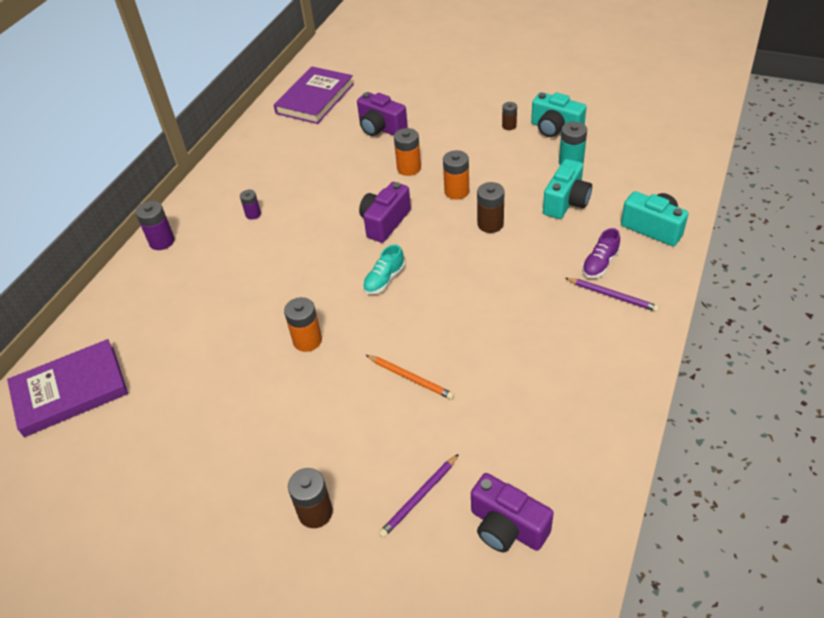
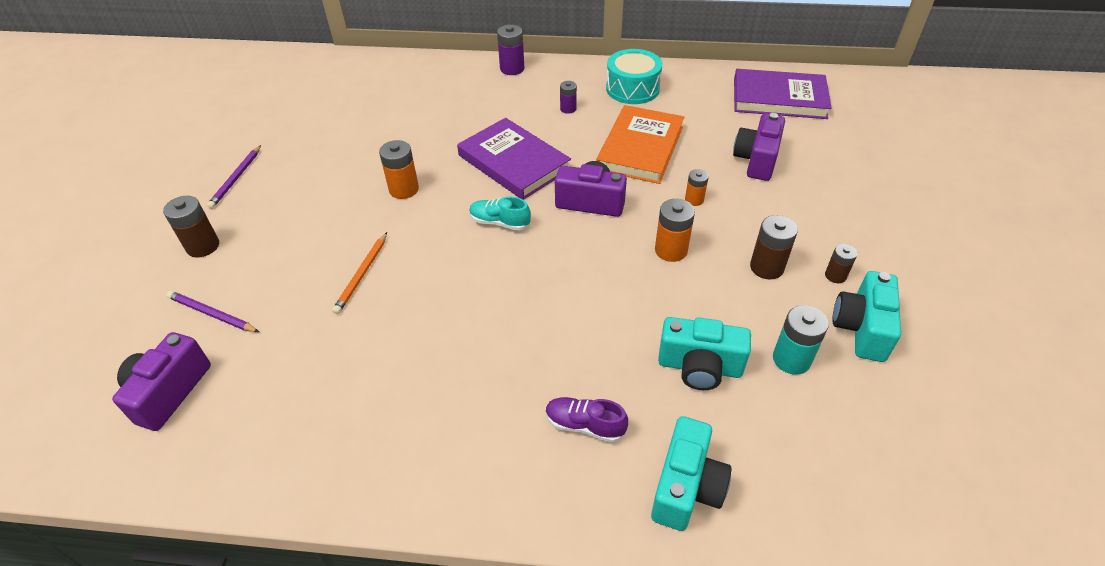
camera: 70 degrees right, 0 degrees up
purple book [7,339,128,437] -> purple book moved to [457,118,571,200]
orange battery [394,128,421,176] -> orange battery [685,169,709,206], size x0.62
brown battery [477,182,504,233] -> brown battery moved to [750,215,798,279]
purple pencil [565,278,660,312] -> purple pencil moved to [207,145,261,209]
none -> orange book [596,105,684,184]
none -> turquoise drum [606,49,663,104]

